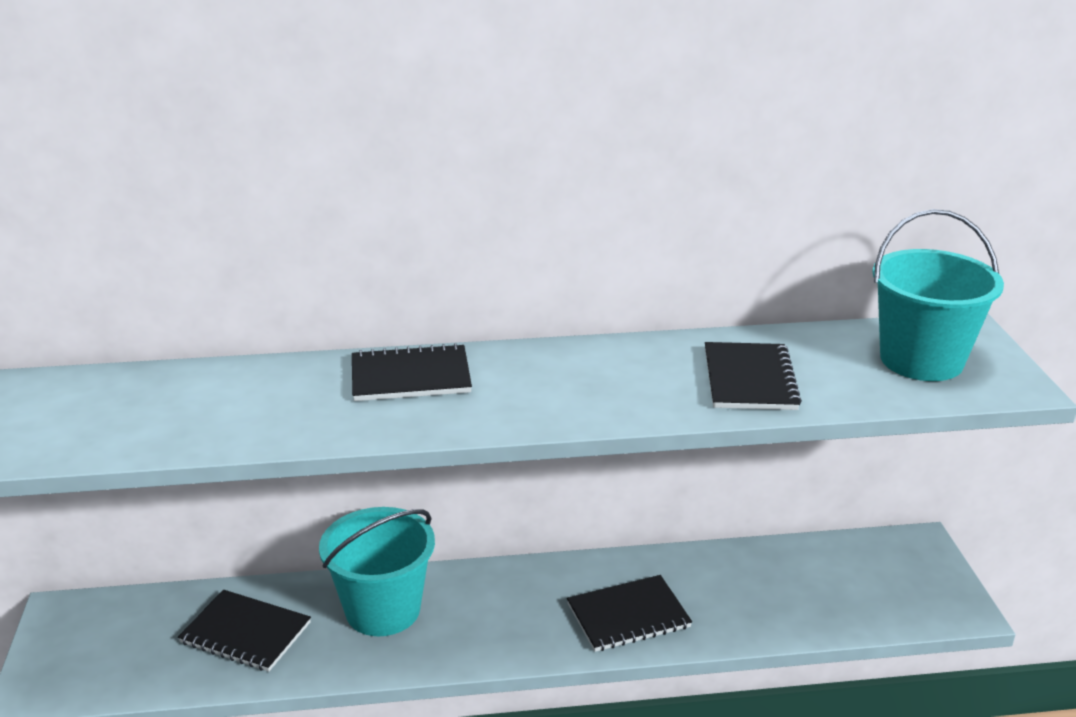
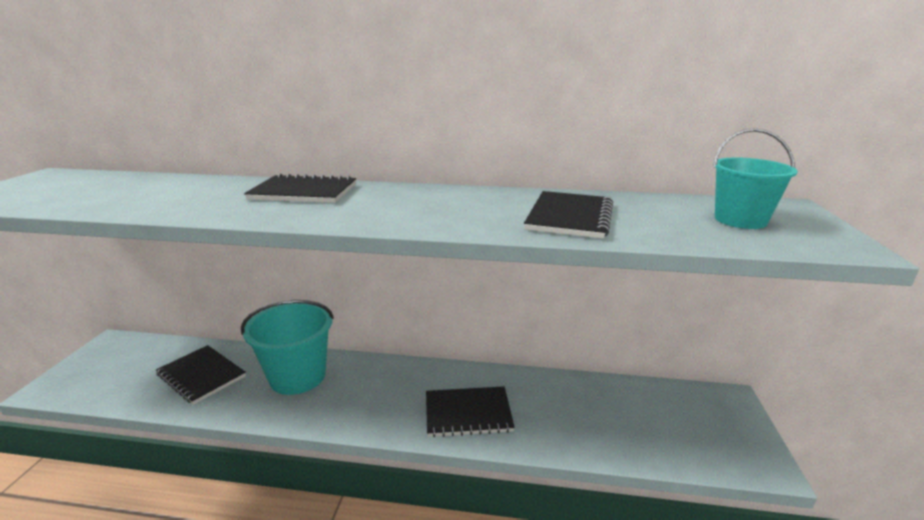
camera: 15 degrees right, 5 degrees down
turquoise bucket [873,209,1004,381] -> turquoise bucket [713,128,798,229], size x0.63

